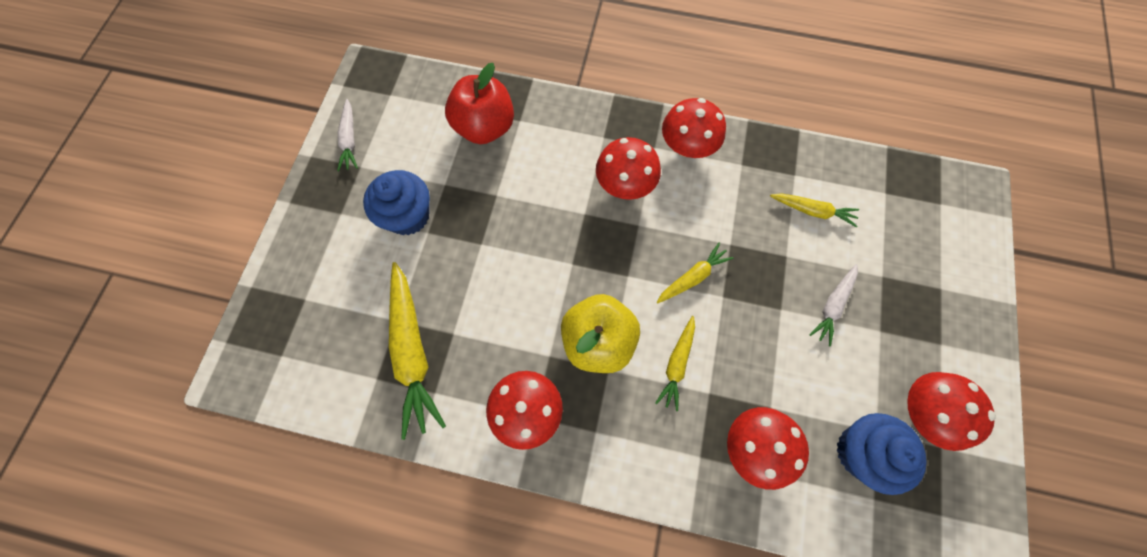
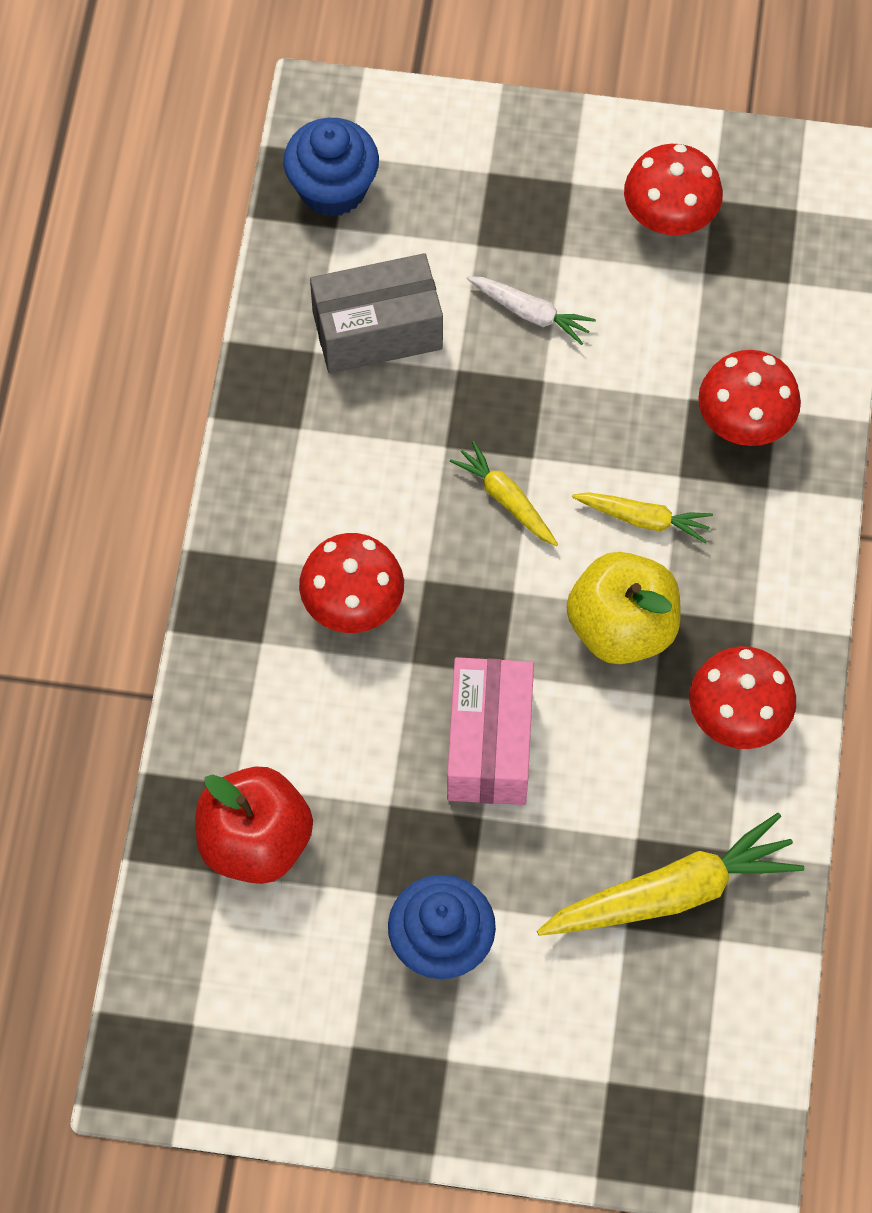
camera: 95 degrees left, 5 degrees down
white carrot [337,99,358,171] -> none
red mushroom [662,98,726,158] -> none
yellow carrot [770,194,859,227] -> grey box [310,253,443,373]
blue cupcake [837,413,927,495] -> blue cupcake moved to [283,118,379,217]
none -> pink box [447,657,534,805]

